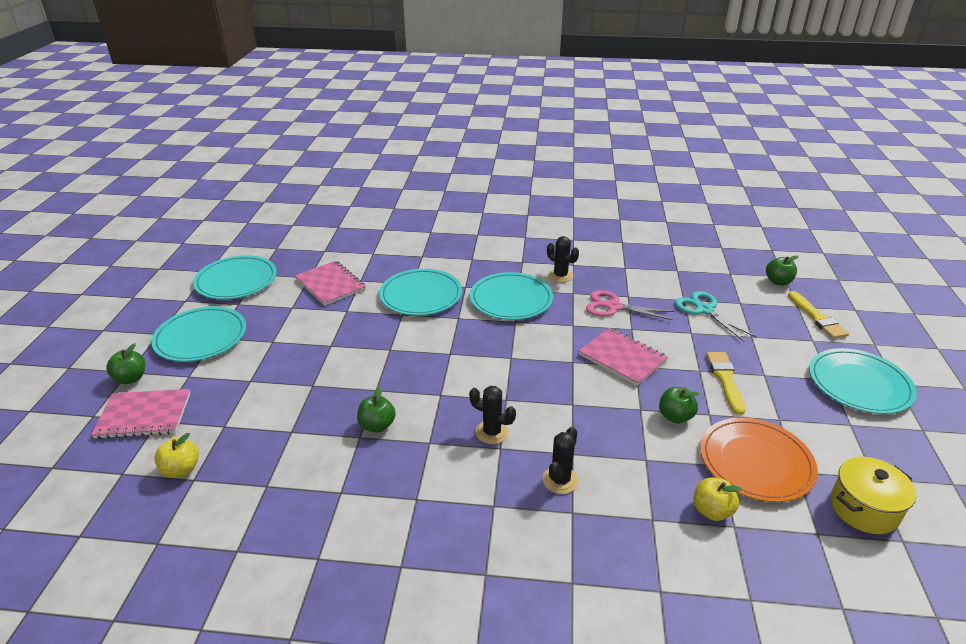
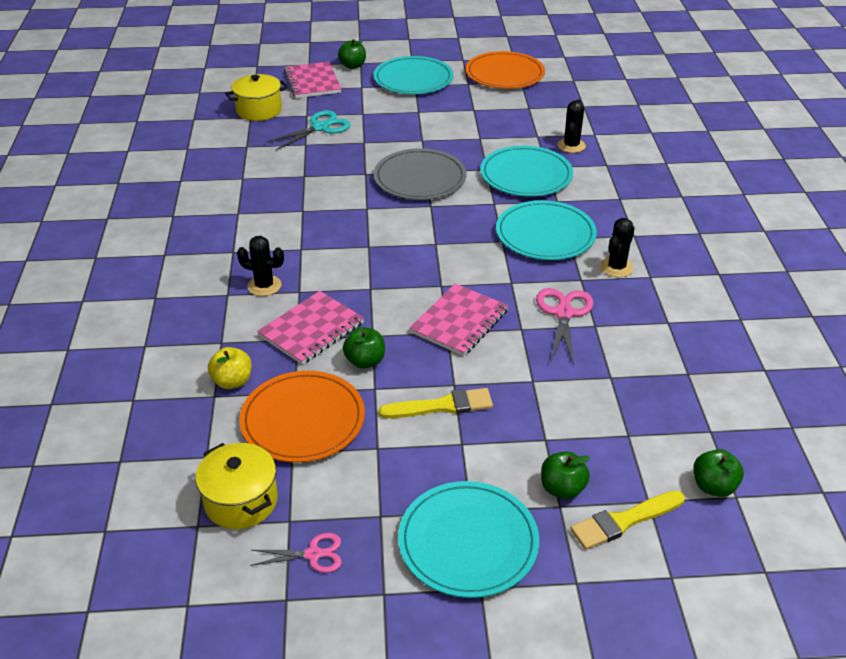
camera: 80 degrees right, 5 degrees up
yellow apple [154,433,199,478] -> yellow pot [225,74,288,121]
turquoise plate [193,255,277,300] -> orange plate [466,51,545,89]
pink notebook [295,261,366,306] -> pink notebook moved to [257,291,364,365]
green apple [357,386,396,433] -> green apple moved to [541,451,590,499]
black cactus [469,386,516,444] -> black cactus moved to [558,100,586,153]
turquoise scissors [675,291,756,342] -> turquoise scissors moved to [266,110,351,150]
none -> pink scissors [250,533,342,573]
none -> grey plate [374,148,467,200]

